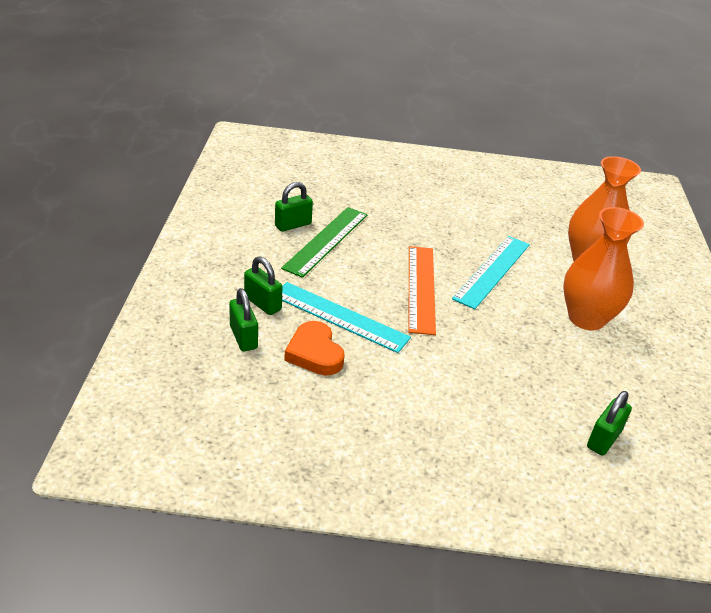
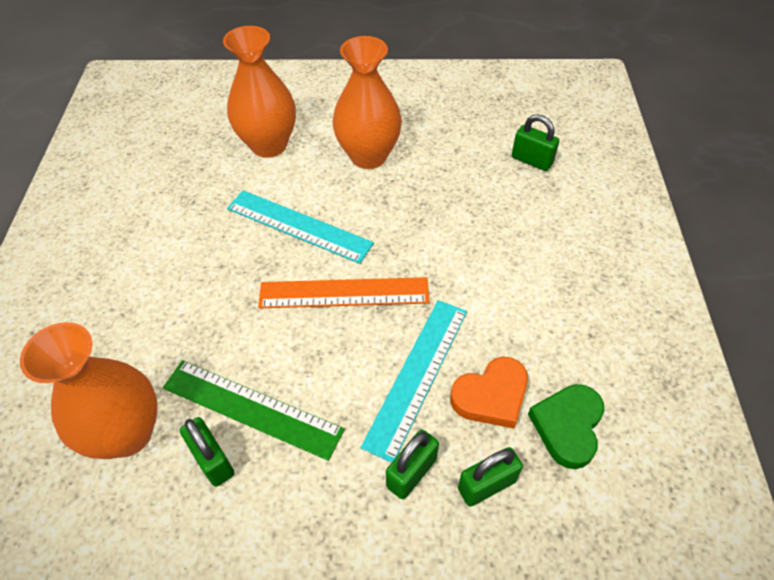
camera: 90 degrees left, 15 degrees up
none -> orange vase [20,322,157,459]
none -> green heart [528,384,604,469]

